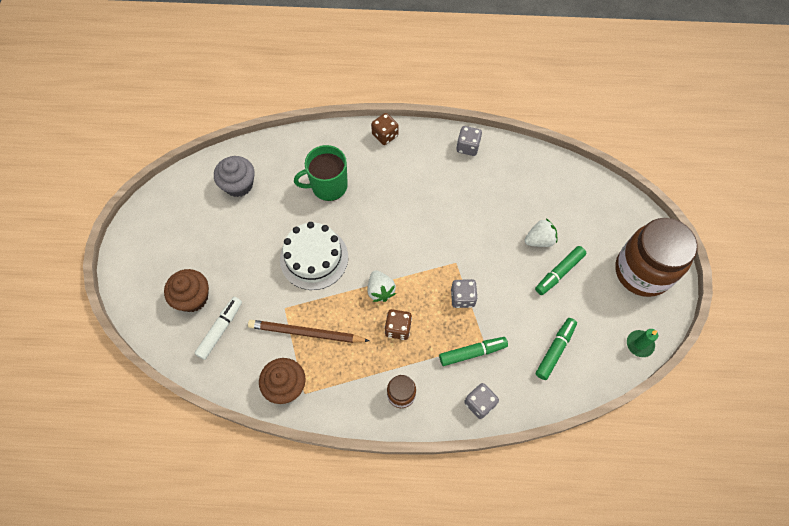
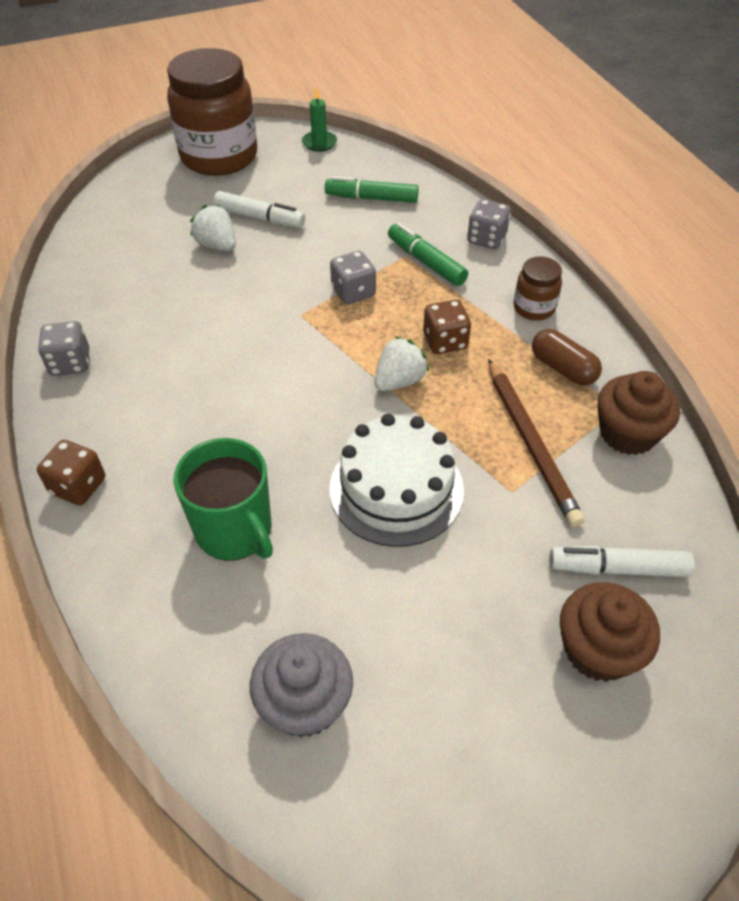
camera: 115 degrees left, 15 degrees down
green marker [535,246,586,295] -> white marker [213,191,305,228]
none -> brown capsule [532,329,602,386]

